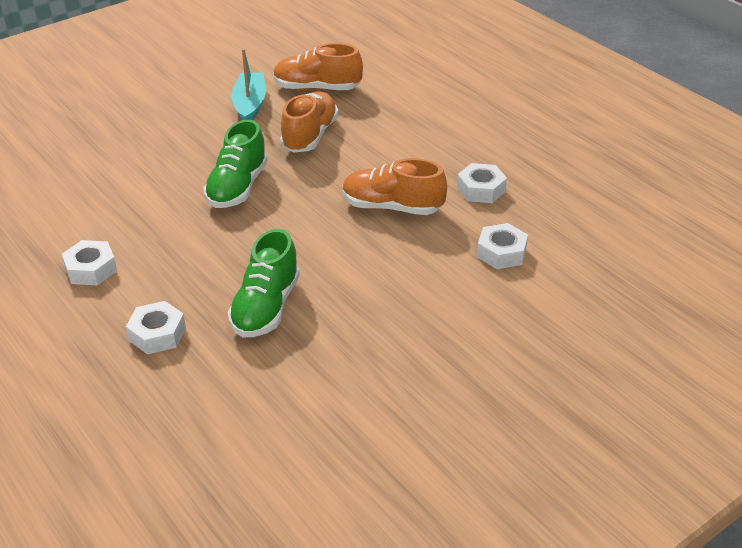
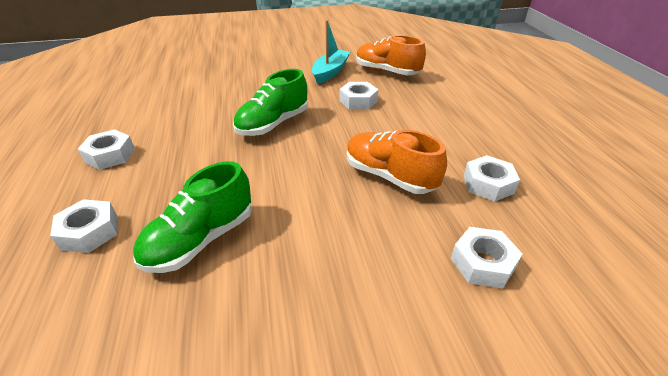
camera: 25 degrees right, 0 degrees up
orange shoe [280,92,338,153] -> white nut [339,82,378,110]

